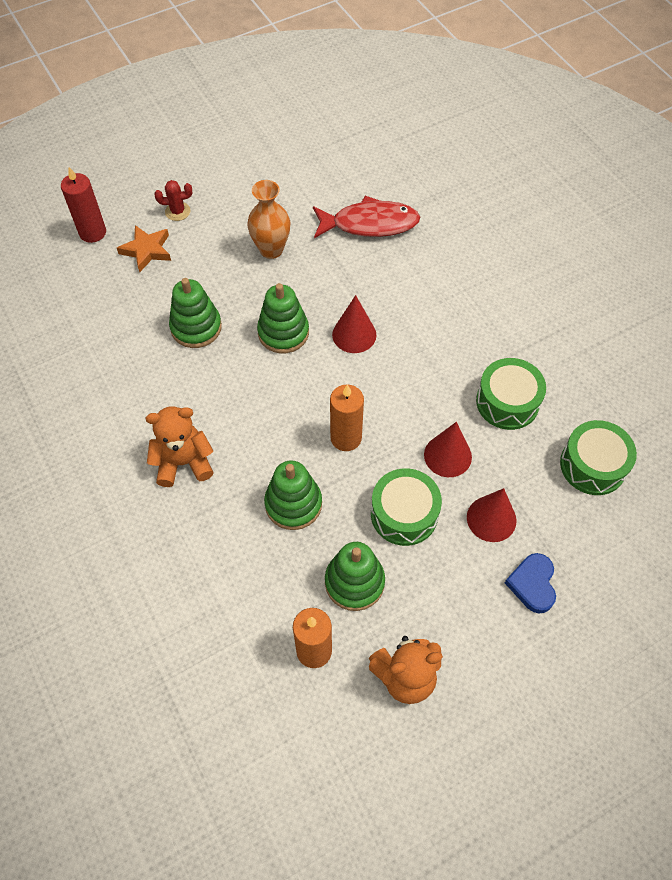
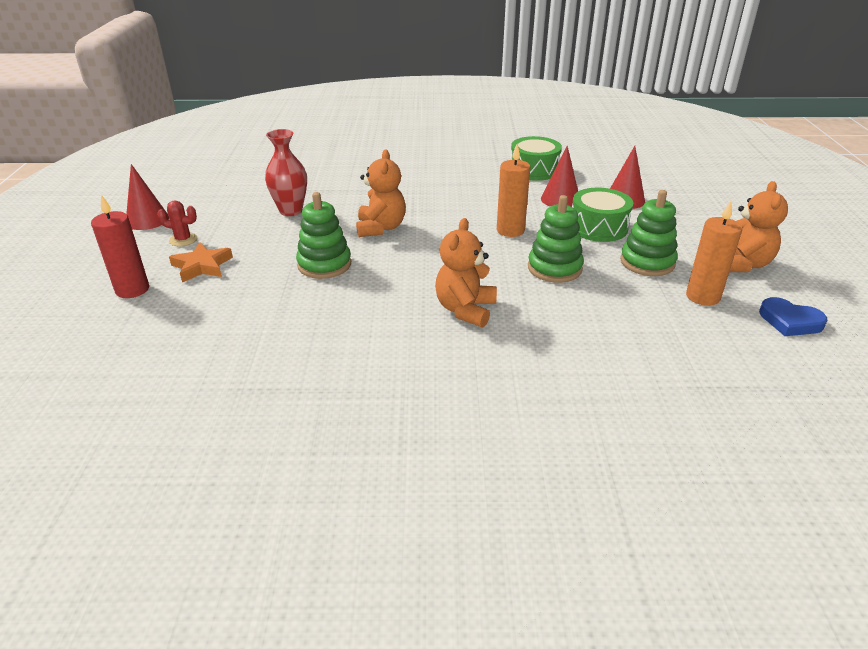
camera: 60 degrees left, 25 degrees down
red cactus [154,180,192,221] -> red cactus turned 75 degrees clockwise [157,200,197,246]
orange vase [247,180,291,259] -> red vase [265,129,307,216]
green stacking toy [257,283,309,353] -> orange teddy bear [356,150,406,237]
red fish [313,196,420,238] -> none
red cone [332,295,376,353] -> red cone moved to [126,164,169,230]
blue heart [505,553,556,613] -> blue heart moved to [759,297,828,336]
green drum [560,420,637,495] -> none

